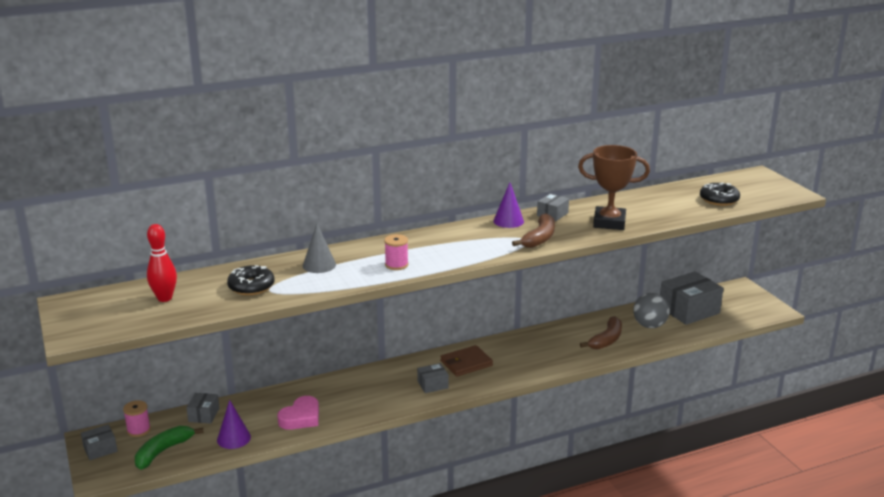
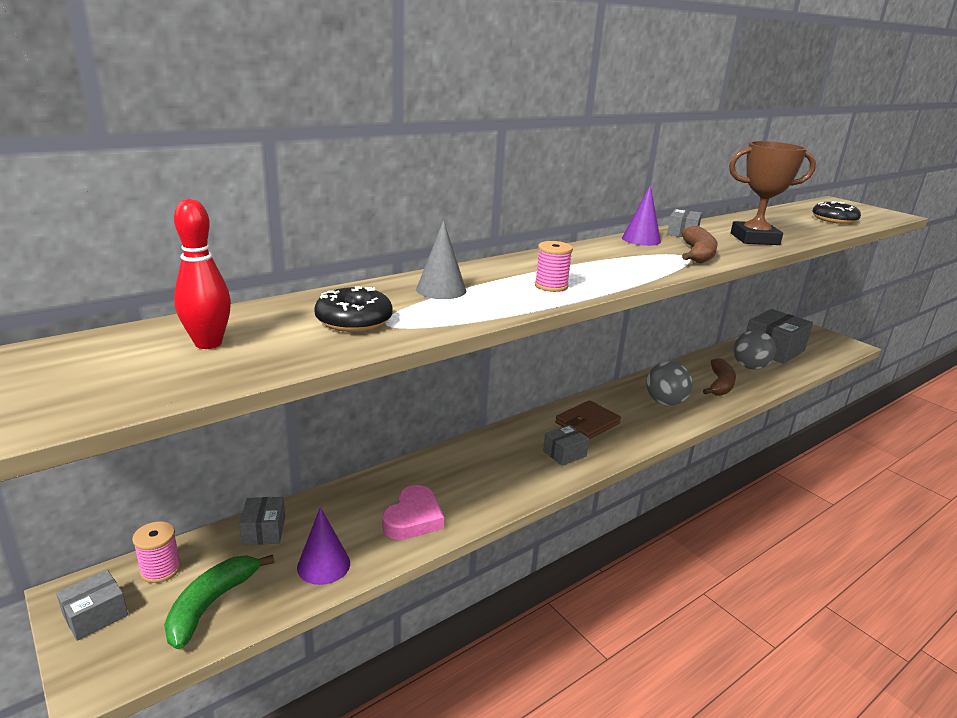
camera: 15 degrees left, 0 degrees up
none -> grey ball [646,361,693,406]

